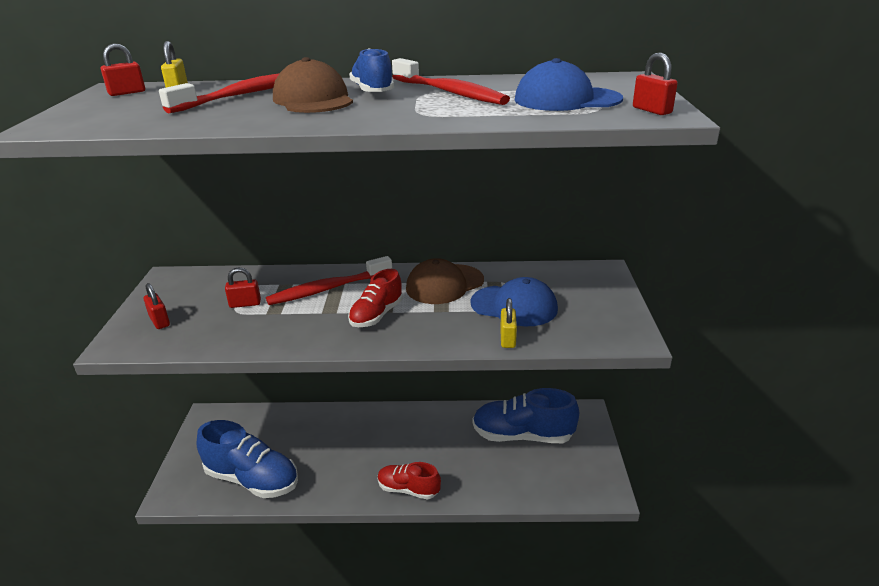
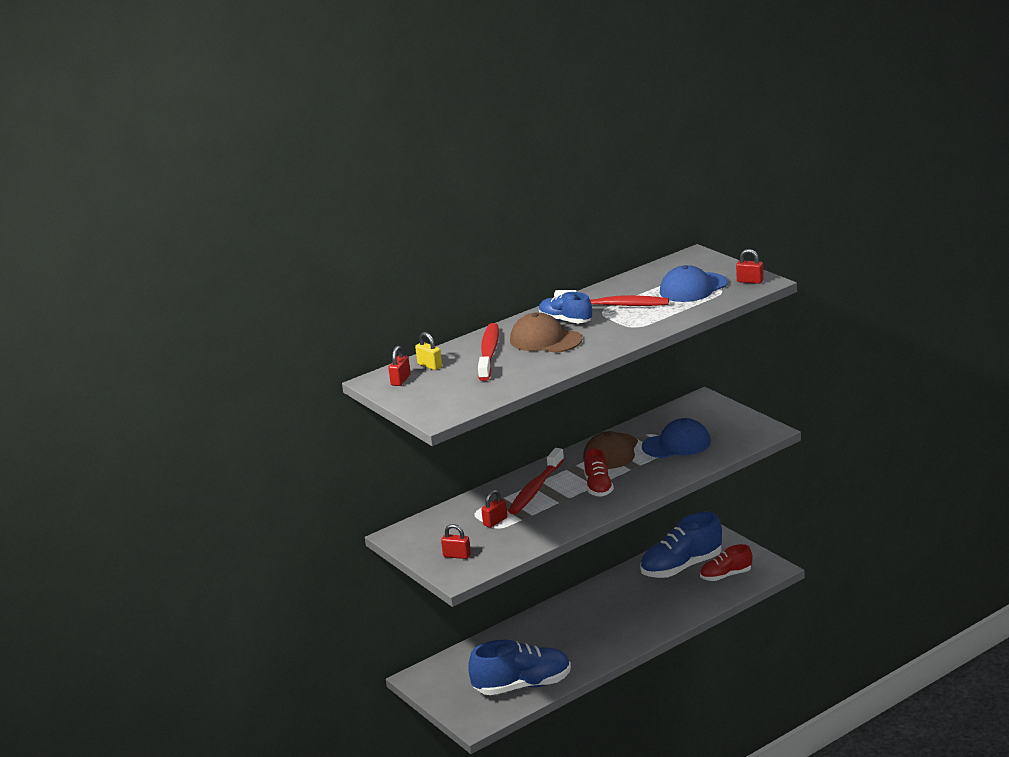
camera: 35 degrees left, 5 degrees down
red shoe [378,462,441,500] -> red shoe moved to [700,544,752,581]
yellow padlock [500,298,517,348] -> none

